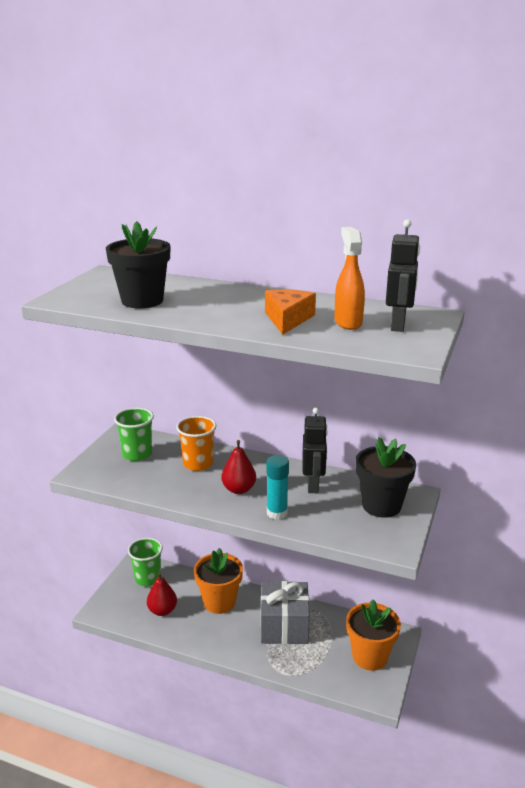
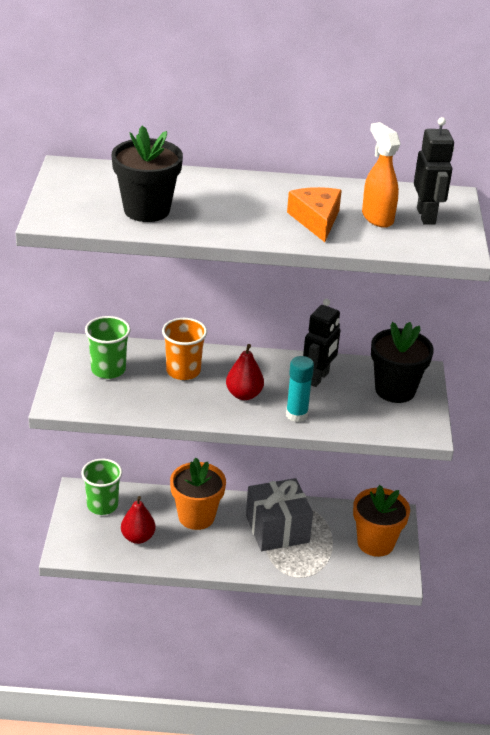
camera: 20 degrees left, 10 degrees up
black robot [302,408,328,493] -> black robot turned 45 degrees clockwise [303,299,340,387]

